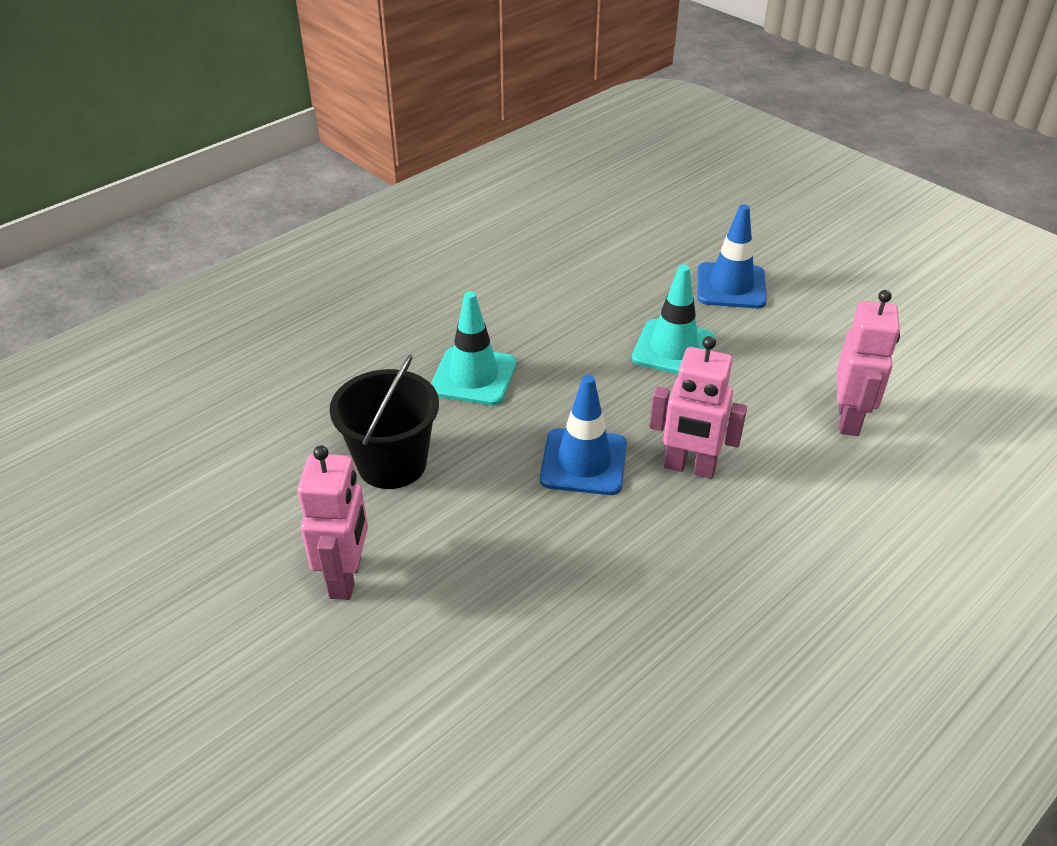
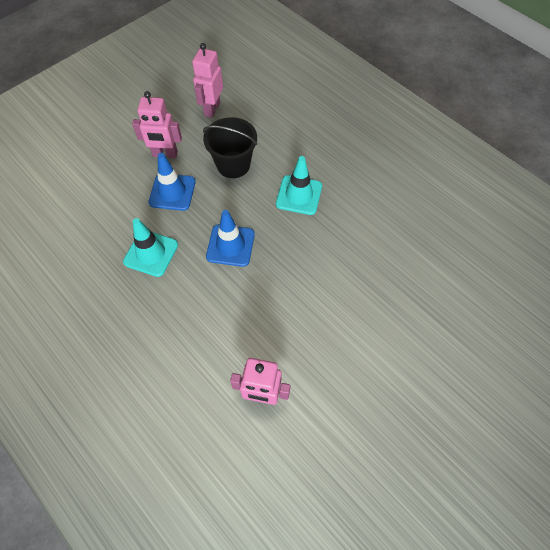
camera: 90 degrees right, 20 degrees up
turquoise traffic cone [632,265,715,374] -> turquoise traffic cone moved to [123,218,178,277]
pink robot [649,336,747,479] -> pink robot moved to [192,43,223,118]
blue traffic cone [697,204,767,308] -> blue traffic cone moved to [148,153,196,211]

